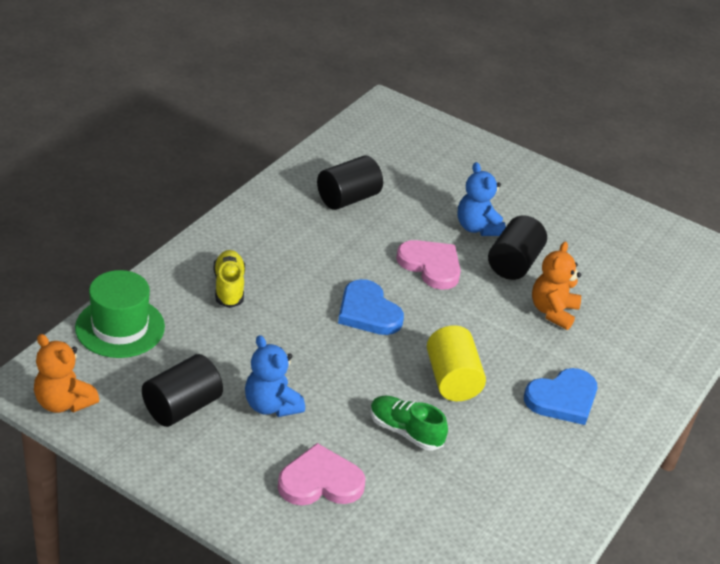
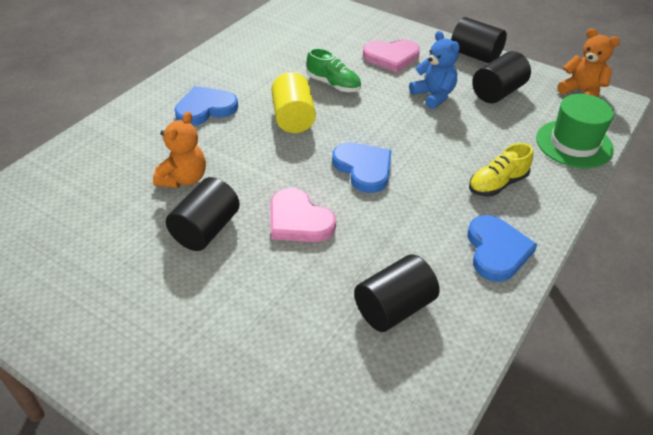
camera: 175 degrees left, 5 degrees up
yellow shoe [213,250,245,308] -> yellow shoe turned 60 degrees clockwise [469,143,533,196]
blue teddy bear [458,162,506,236] -> none
none -> black cylinder [451,17,507,63]
none -> blue heart [467,215,538,282]

